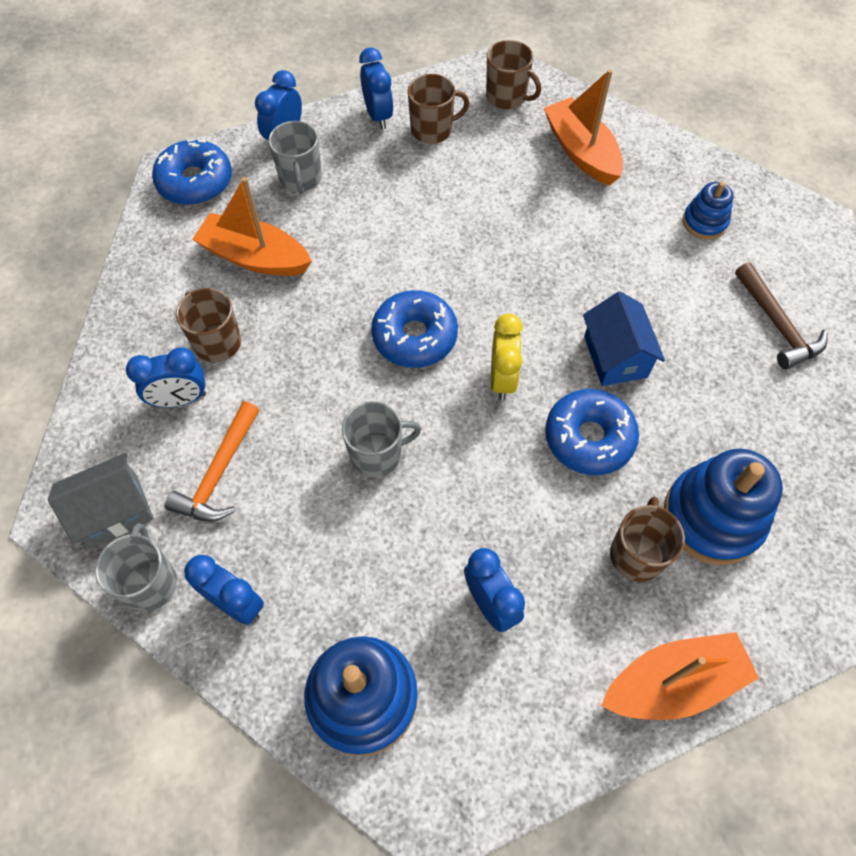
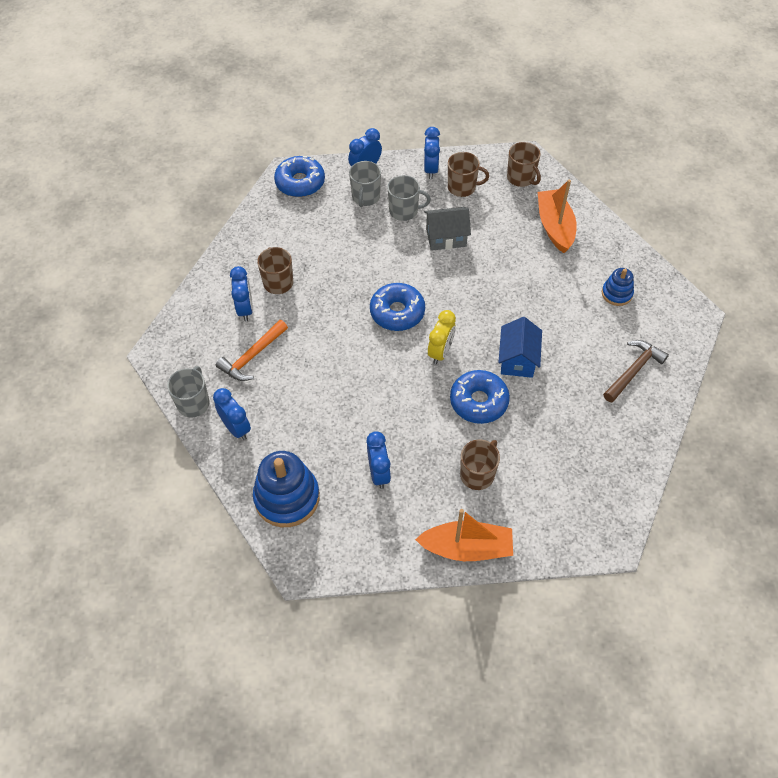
camera: 20 degrees right, 5 degrees down
grey house [48,453,154,548] -> grey house moved to [424,207,471,251]
blue clock [126,347,206,407] -> blue clock turned 105 degrees counterclockwise [230,266,253,321]
orange boat [192,177,312,276] -> none
grey mug [342,401,421,477] -> grey mug moved to [388,175,431,221]
blue stacking toy [664,449,783,565] -> none
brown hammer [735,262,827,370] -> brown hammer turned 135 degrees counterclockwise [603,340,669,402]

